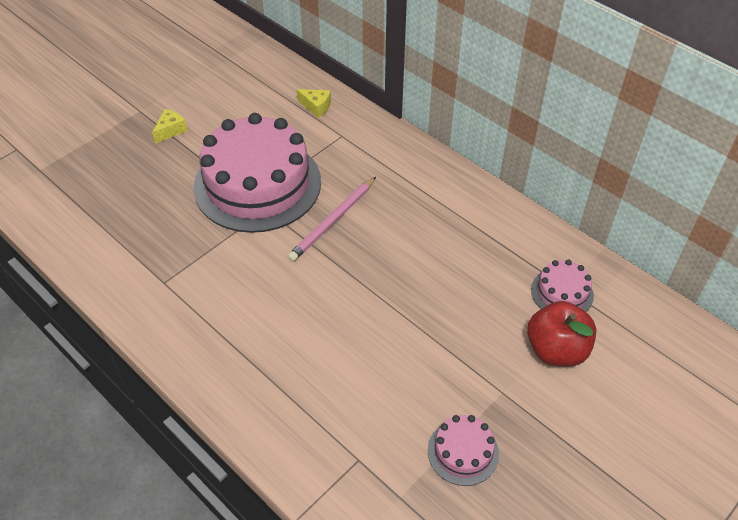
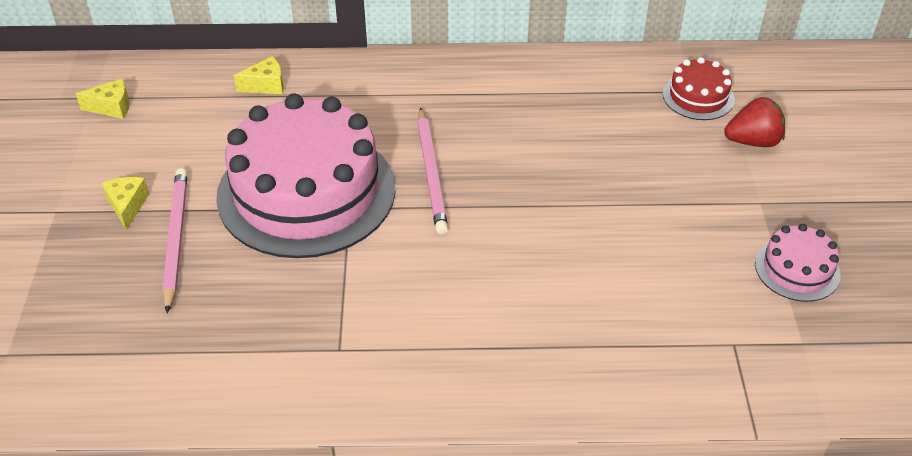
camera: 45 degrees left, 5 degrees down
red apple [527,301,596,366] -> red strawberry [724,97,785,147]
pink cake [531,259,594,312] -> red cake [663,57,735,120]
none -> yellow cheese [76,78,130,119]
none -> pink pencil [162,168,188,313]

